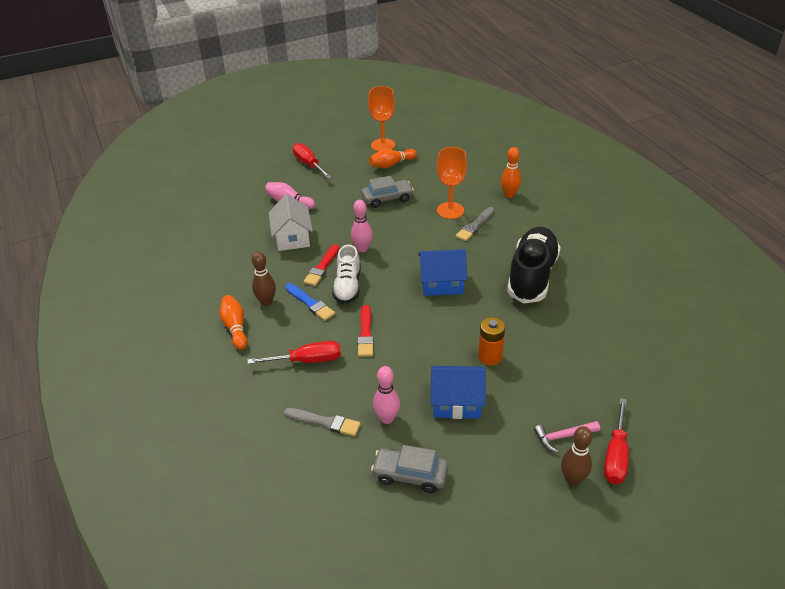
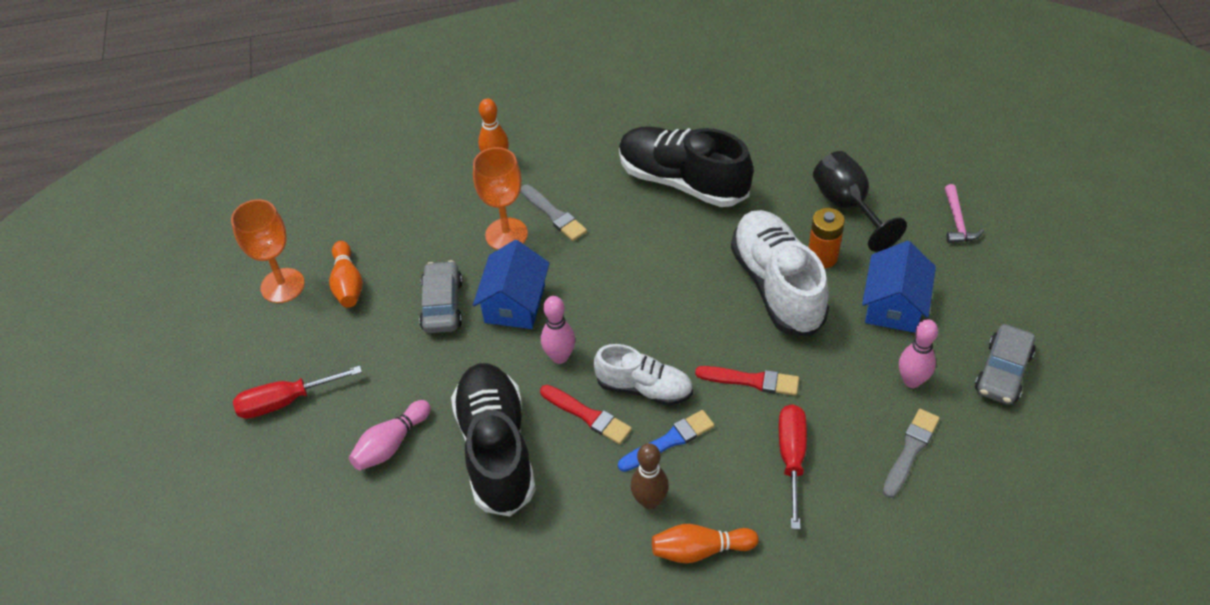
camera: 75 degrees left, 10 degrees up
white house [269,194,313,251] -> black shoe [451,363,536,516]
blue house [419,249,467,296] -> blue house moved to [473,240,550,329]
brown bowling pin [561,426,592,486] -> none
red screwdriver [604,398,629,484] -> none
none -> white shoe [731,210,829,336]
none -> black goblet [813,151,907,252]

